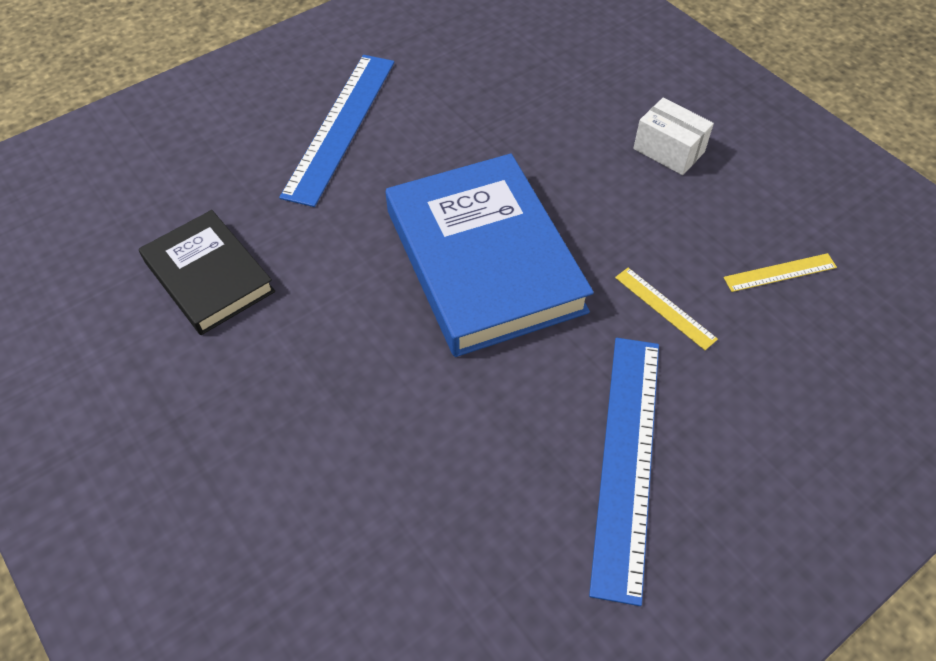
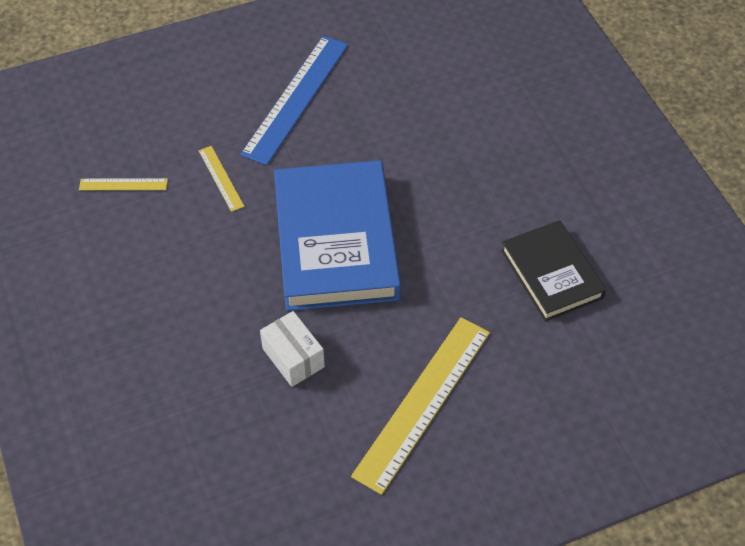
camera: 165 degrees left, 0 degrees up
blue ruler [279,55,394,207] -> yellow ruler [351,317,490,495]
white box [633,98,714,175] -> white box moved to [260,311,325,387]

